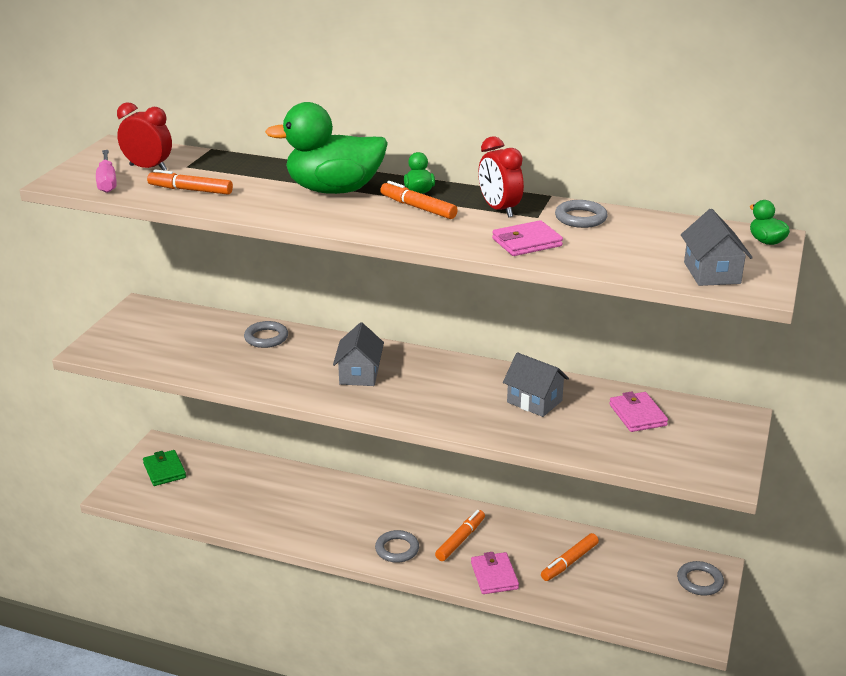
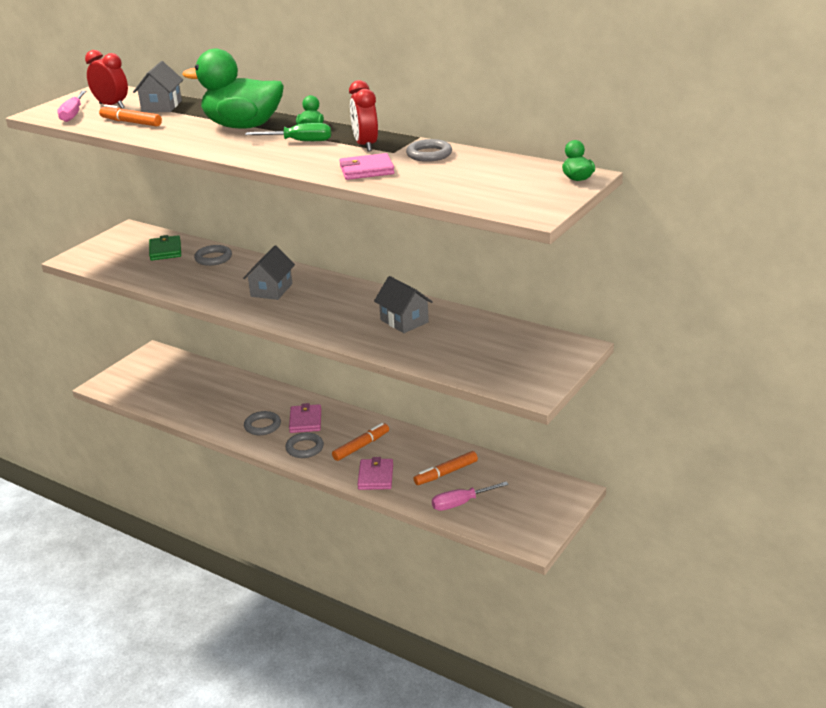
camera: 15 degrees right, 0 degrees up
green wallet [143,450,186,486] -> green wallet moved to [149,235,181,260]
orange marker [380,181,457,219] -> green screwdriver [245,123,331,141]
pink wallet [609,391,668,432] -> pink wallet moved to [289,403,321,433]
grey ring [677,561,724,596] -> grey ring moved to [244,411,281,435]
grey house [681,209,753,286] -> grey house moved to [133,61,183,112]
none -> pink screwdriver [432,482,509,511]

